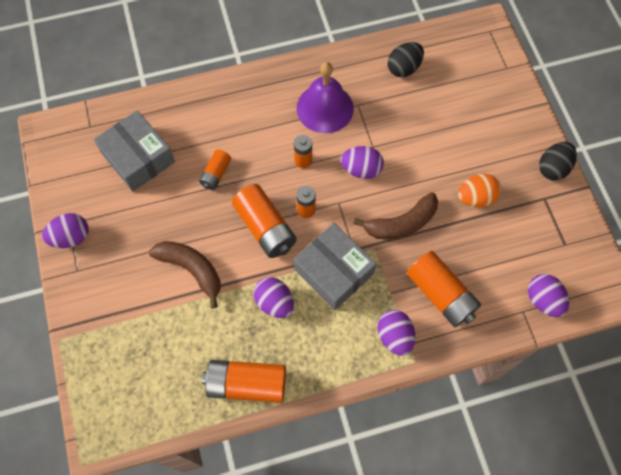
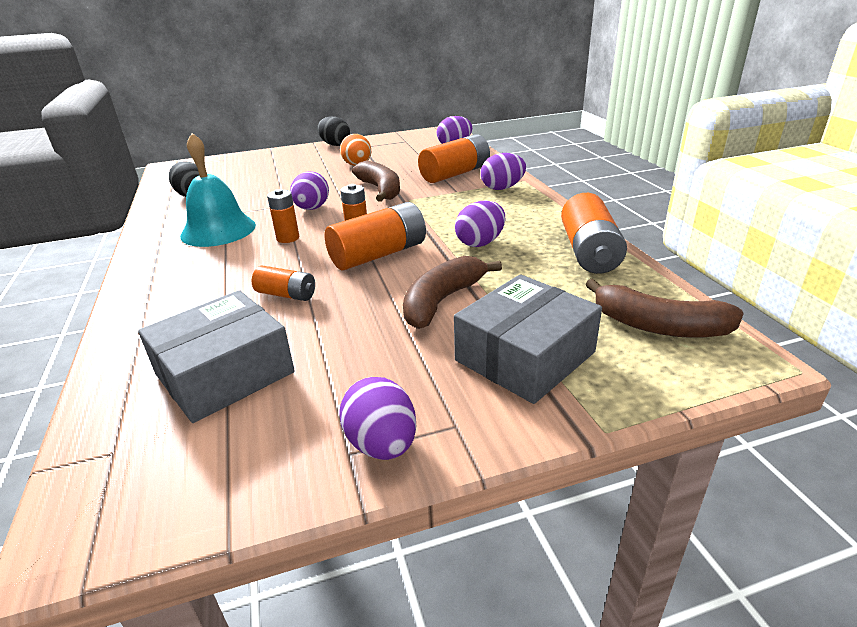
camera: 90 degrees left, 35 degrees down
grey box [293,223,377,310] -> grey box moved to [454,274,602,404]
purple bell [297,62,354,133] -> turquoise bell [180,133,256,247]
none -> brown banana [586,279,744,338]

